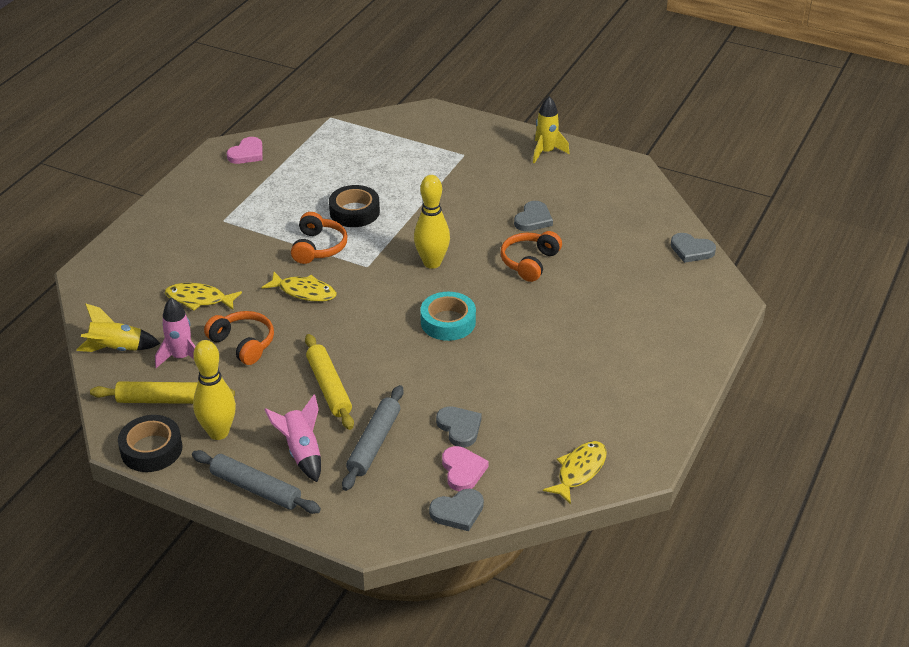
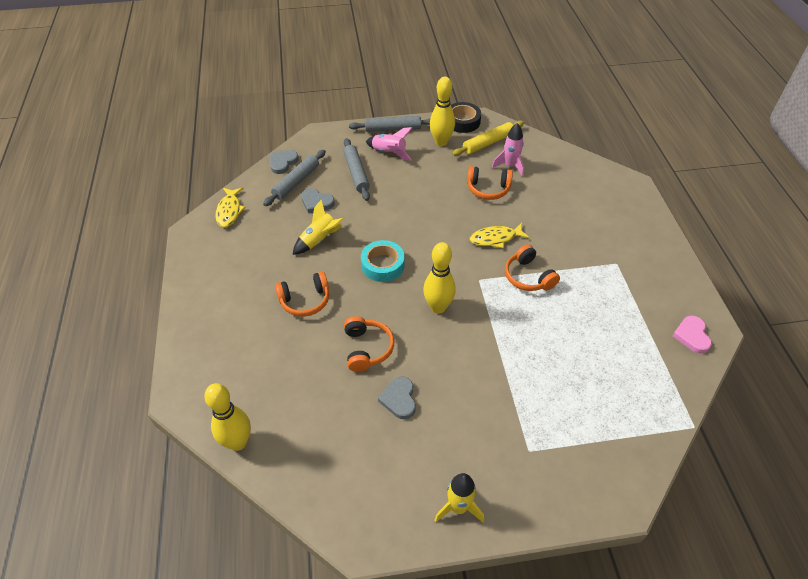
camera: 145 degrees right, 10 degrees up
yellow rocket [76,303,160,352] -> yellow rocket moved to [293,200,344,255]
yellow fish [165,283,242,311] -> none
yellow rolling pin [305,334,354,430] -> none
black tape [329,185,380,227] -> none
pink heart [442,446,489,491] -> grey rolling pin [263,150,326,206]
grey heart [671,233,716,263] -> yellow bowling pin [204,383,251,451]
none -> orange headphones [275,272,329,317]

